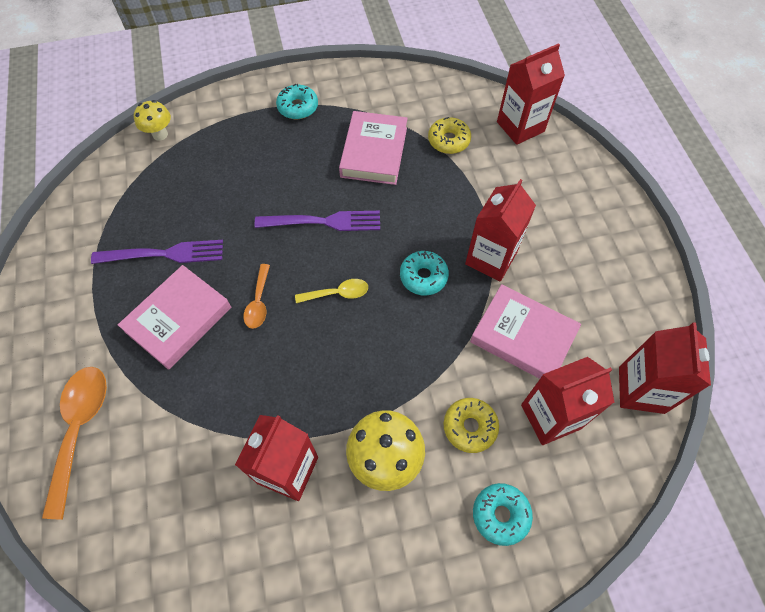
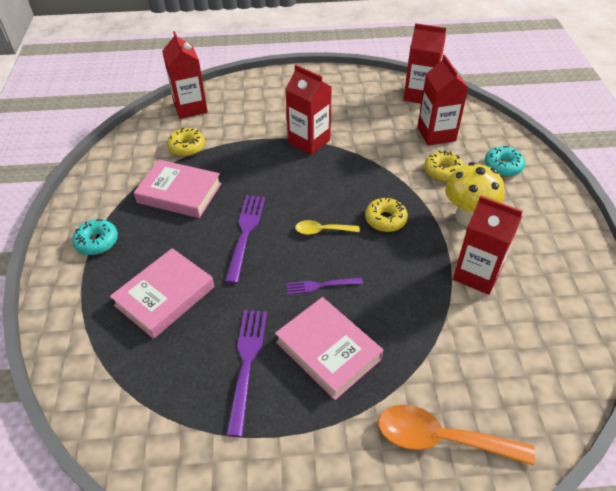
camera: 80 degrees left, 15 degrees down
yellow mushroom [134,100,171,141] -> none
orange spoon [243,264,270,329] -> purple fork [286,278,363,295]
yellow spoon [295,279,368,303] -> yellow spoon turned 90 degrees counterclockwise [295,220,360,235]
turquoise donut [400,251,449,296] -> none
pink book [470,284,581,379] -> pink book moved to [110,248,214,339]
none -> yellow donut [365,197,408,232]

